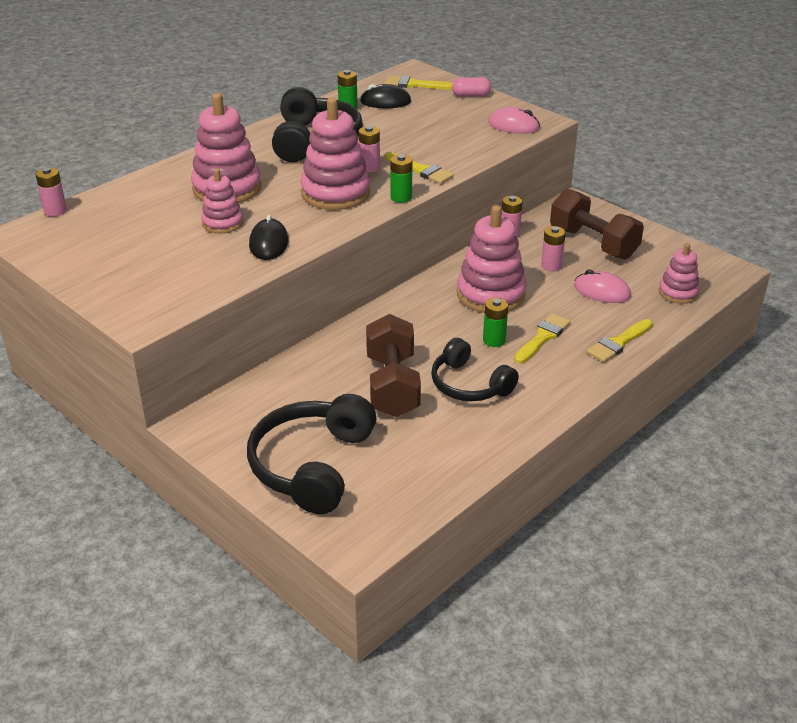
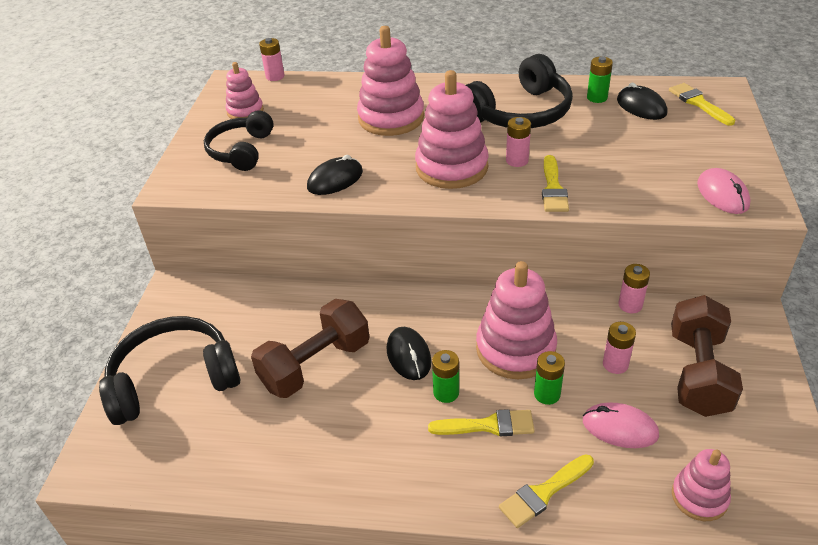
camera: 55 degrees right, 5 degrees up
pink stacking toy [201,169,243,234] -> pink stacking toy moved to [225,62,264,119]
green battery [390,154,412,203] -> green battery moved to [534,351,565,405]
black headphones [431,338,519,401] -> black headphones moved to [204,110,274,171]
pink capsule [452,77,491,97] -> none
pink mouse [574,270,631,303] -> pink mouse turned 60 degrees counterclockwise [583,402,659,448]
yellow brush [587,319,653,362] -> yellow brush turned 45 degrees counterclockwise [499,454,594,528]
none -> black mouse [387,327,431,380]

